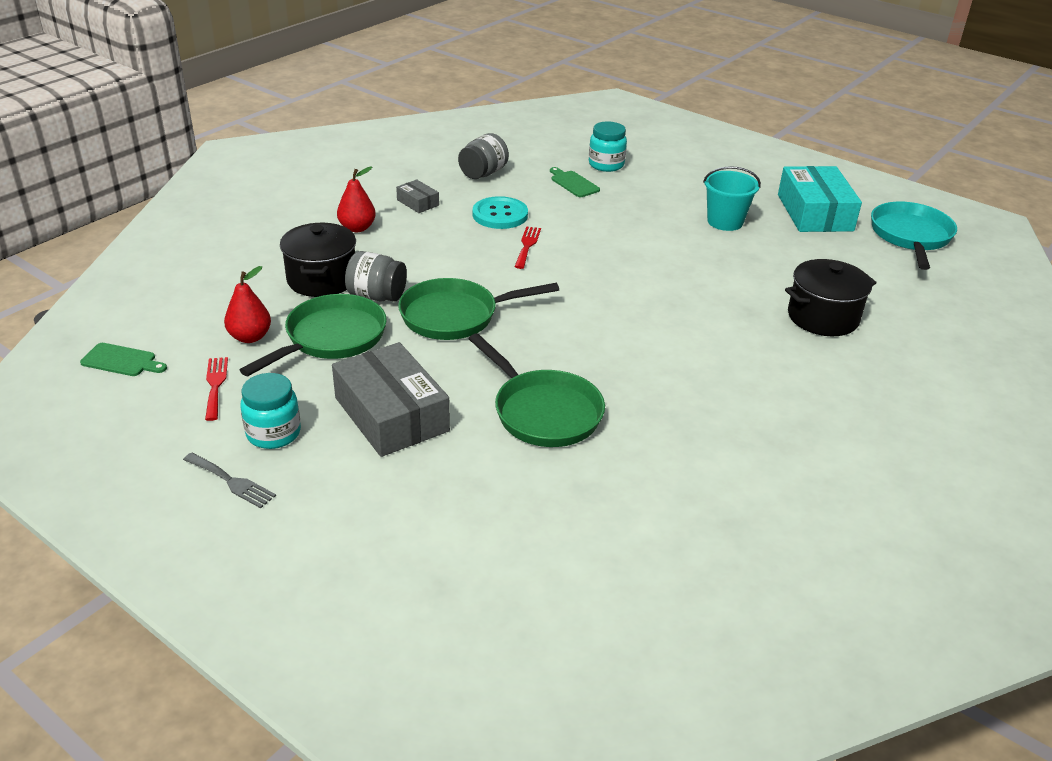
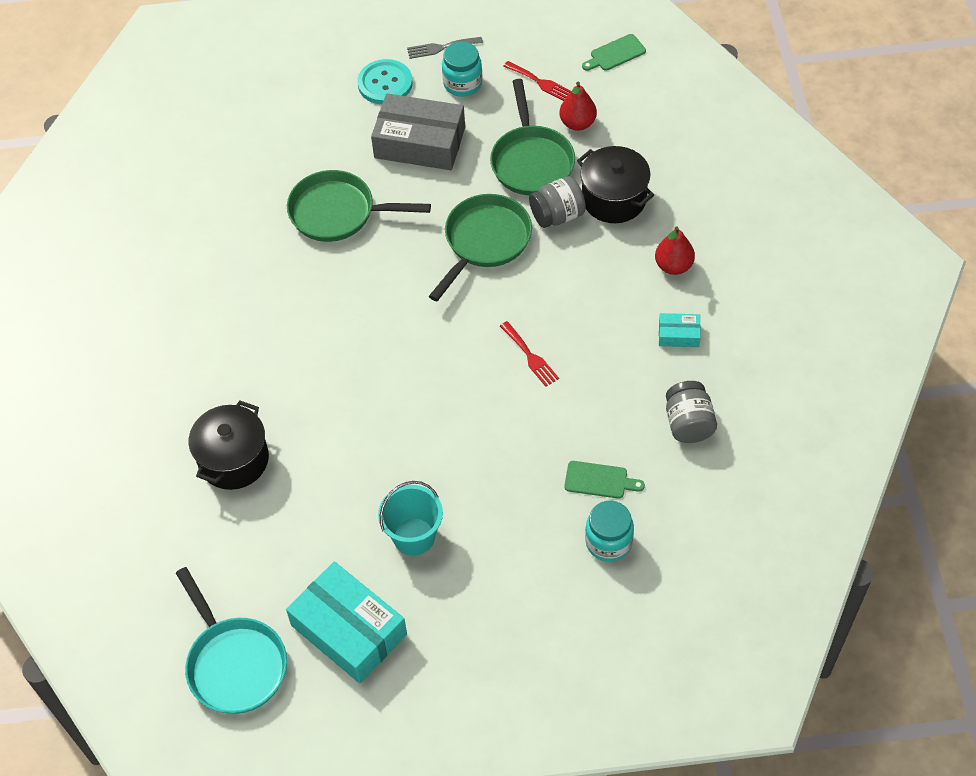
camera: 140 degrees right, 20 degrees up
grey box [396,179,439,213] -> turquoise box [659,313,701,347]
turquoise button [473,196,528,229] -> turquoise button moved to [357,59,413,104]

